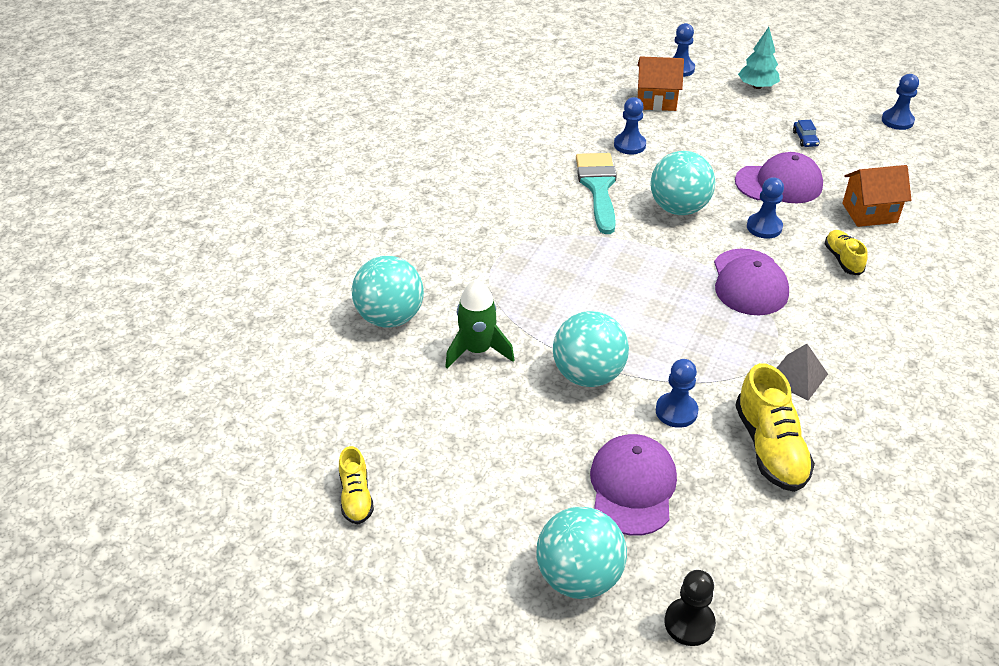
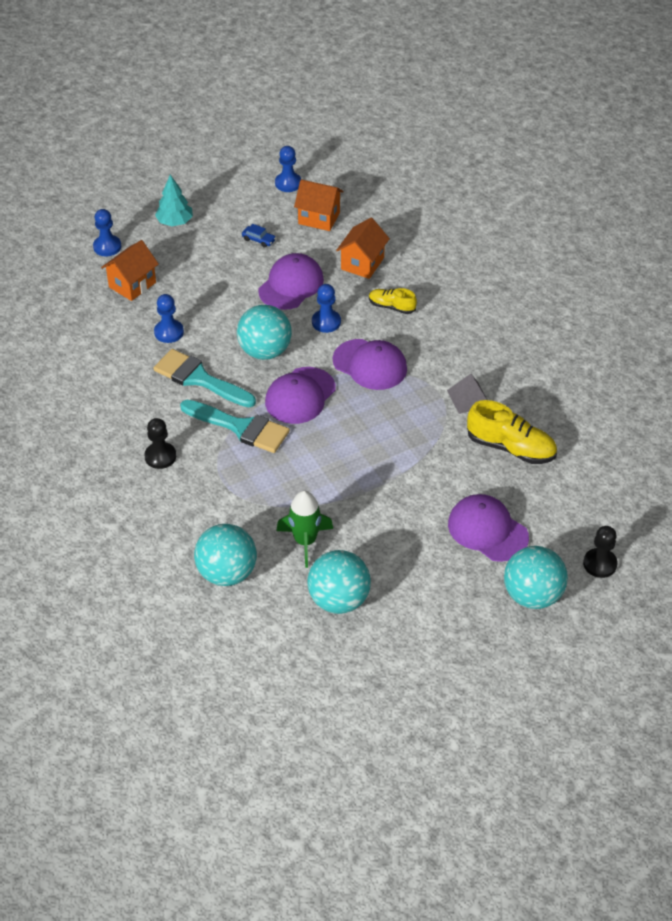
camera: 55 degrees left, 5 degrees up
yellow shoe [339,446,374,525] -> none
turquoise ball [553,311,629,387] -> turquoise ball moved to [307,550,371,614]
blue pawn [656,359,699,428] -> none
none -> black pawn [144,418,176,469]
none -> turquoise brush [180,400,290,453]
none -> purple cap [265,367,336,424]
none -> orange house [294,179,344,231]

